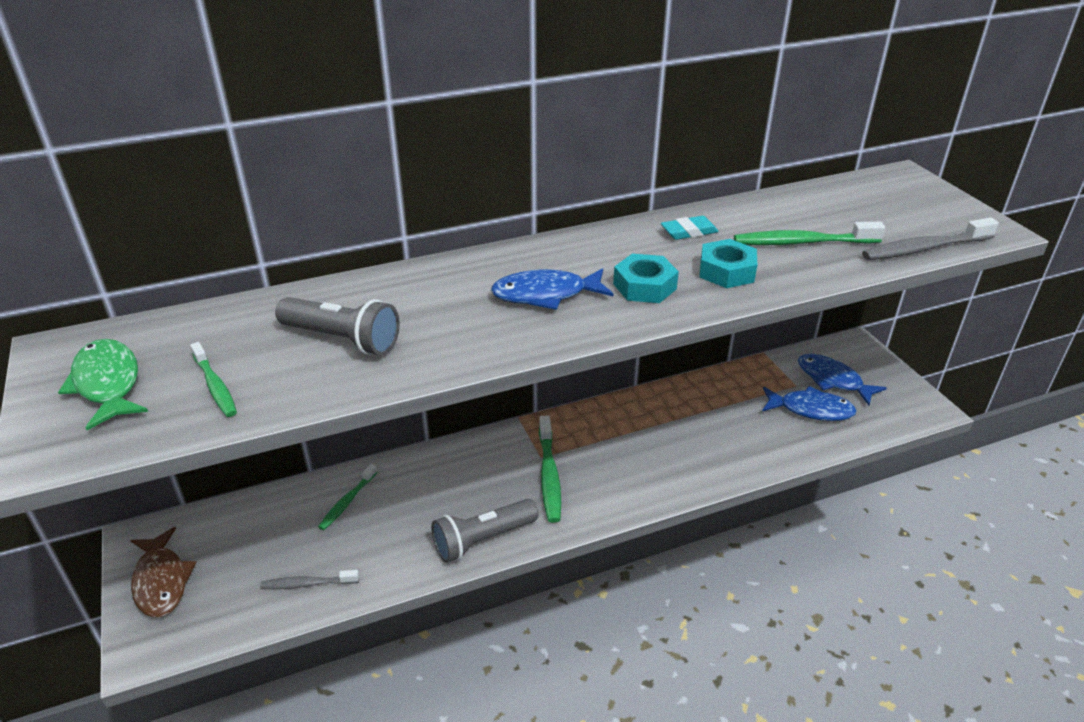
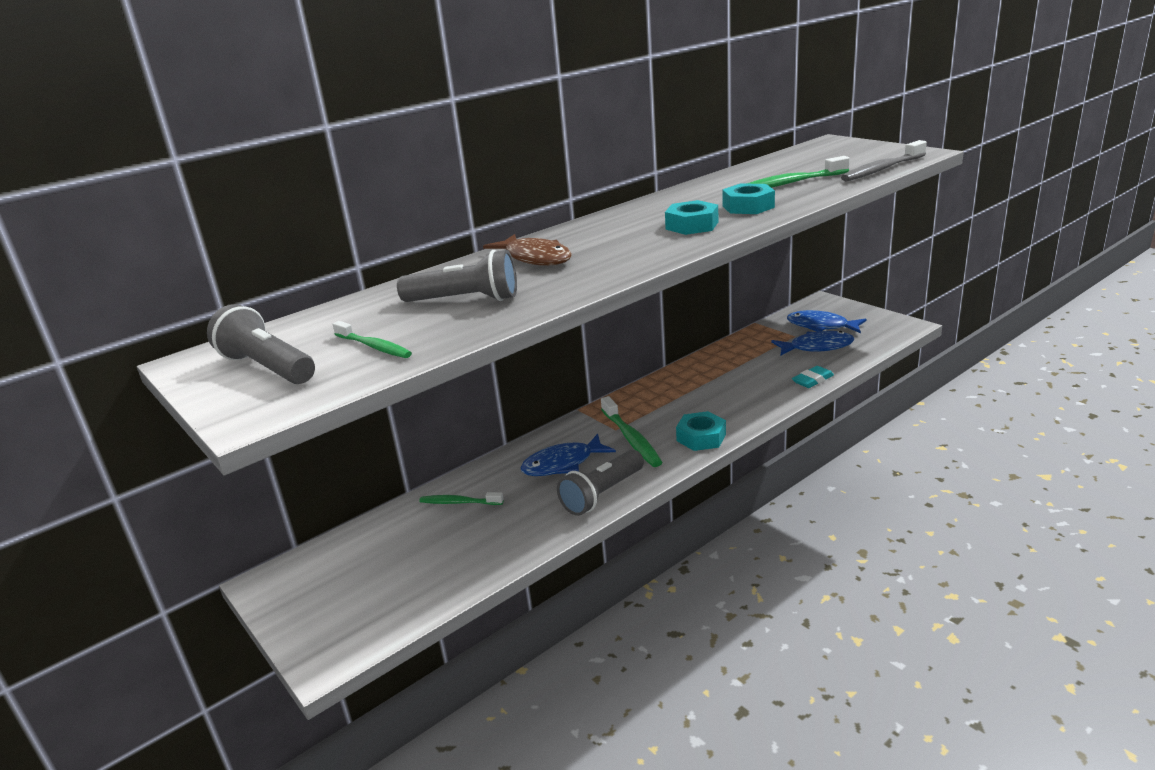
camera: 15 degrees left, 10 degrees down
green fish [58,339,148,430] -> grey flashlight [207,304,315,384]
brown fish [130,527,196,617] -> brown fish moved to [483,234,572,266]
grey toothbrush [260,570,359,589] -> none
green toothbrush [318,464,377,530] -> green toothbrush turned 90 degrees clockwise [419,492,504,505]
blue fish [491,268,613,310] -> blue fish moved to [520,434,616,476]
turquoise eraser [661,216,719,240] -> turquoise eraser moved to [792,366,834,388]
none -> turquoise nut [676,411,726,451]

